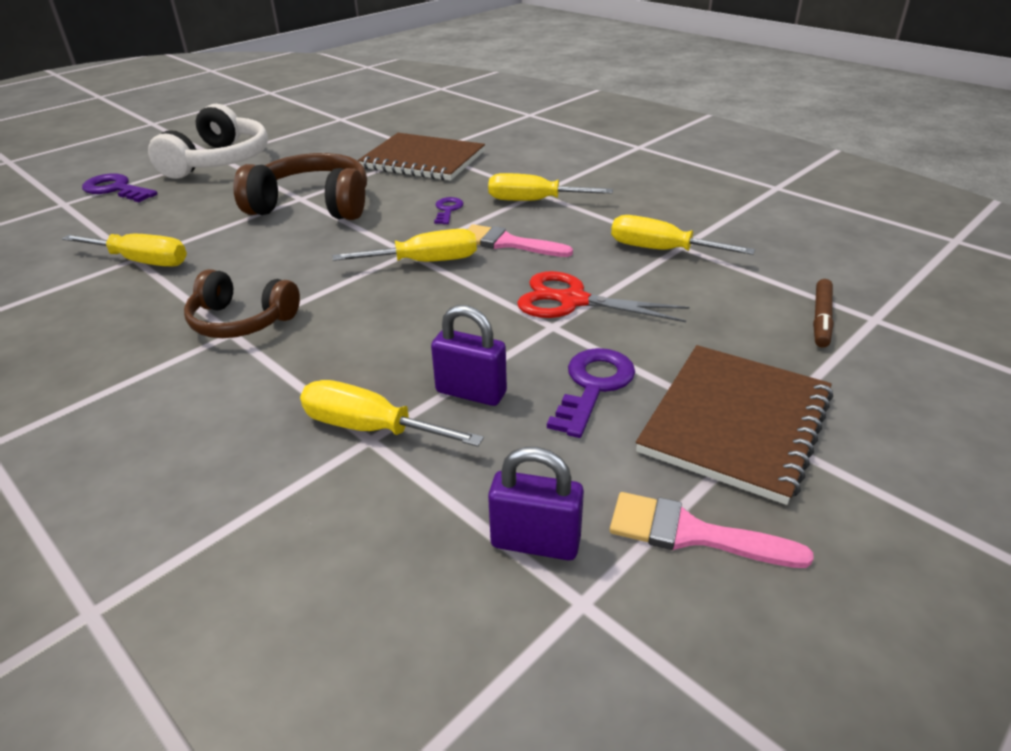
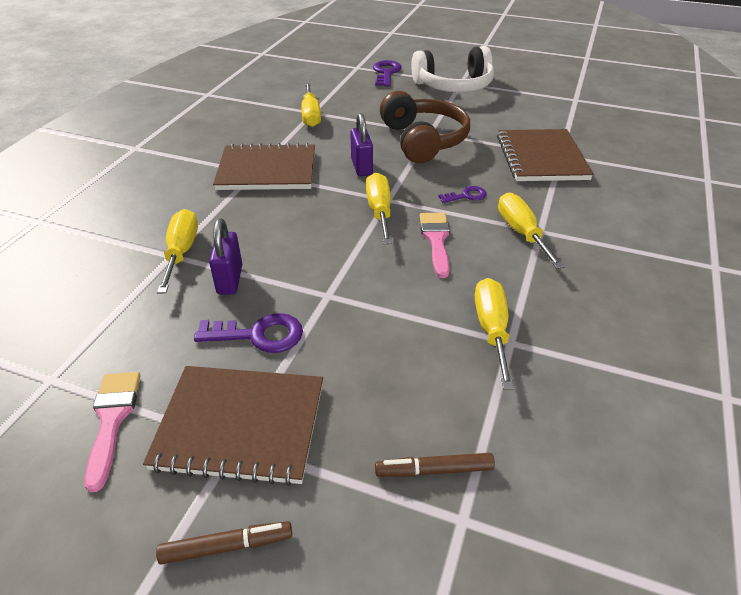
camera: 65 degrees right, 5 degrees up
brown headphones [184,269,300,338] -> brown notebook [213,143,315,190]
yellow screwdriver [333,229,477,262] -> yellow screwdriver turned 150 degrees counterclockwise [366,172,392,244]
purple padlock [488,447,584,560] -> purple padlock moved to [350,113,373,176]
red scissors [517,271,689,322] -> none
none -> brown marker [156,521,292,564]

